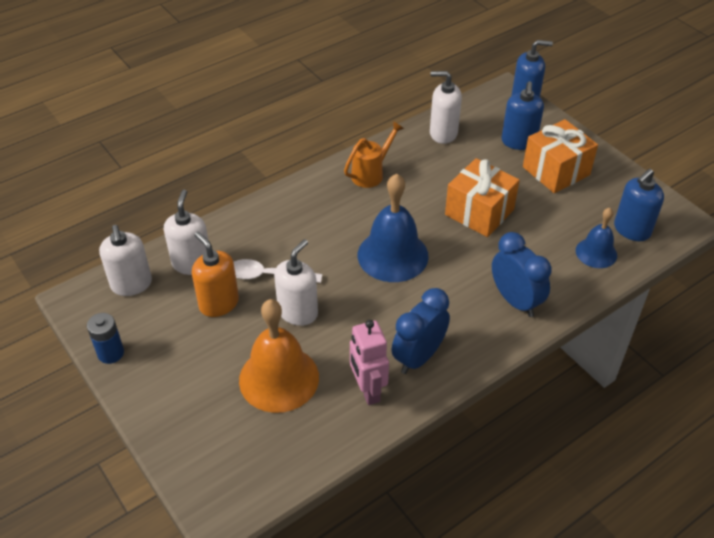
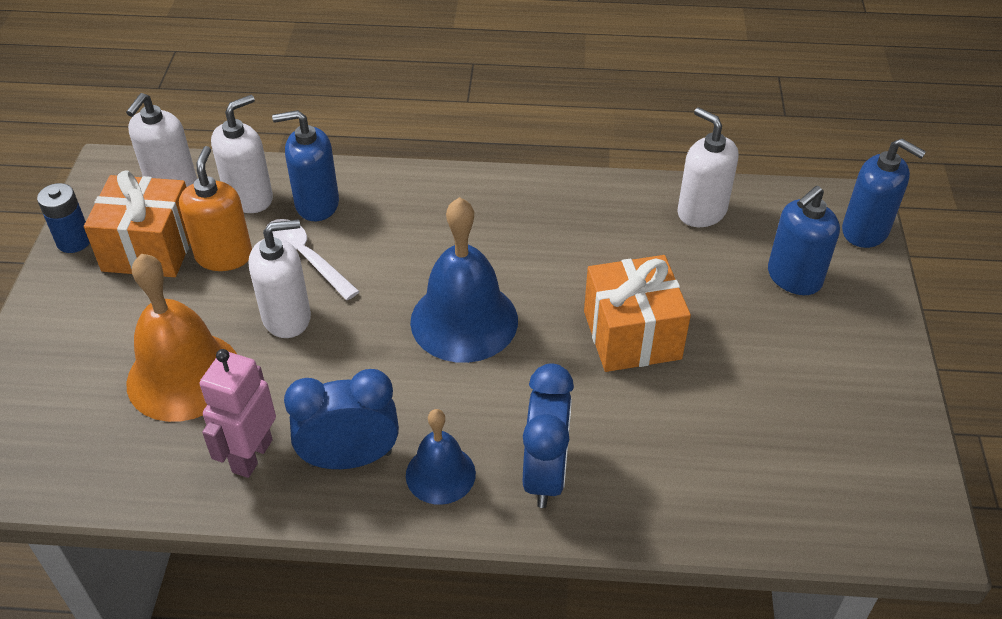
camera: 40 degrees right, 0 degrees up
orange watering can [344,121,404,188] -> none
orange gift [523,119,598,193] -> orange gift moved to [84,170,190,277]
blue bell [576,208,617,268] -> blue bell moved to [406,409,476,505]
blue soap dispenser [614,169,664,241] -> blue soap dispenser moved to [272,110,339,221]

